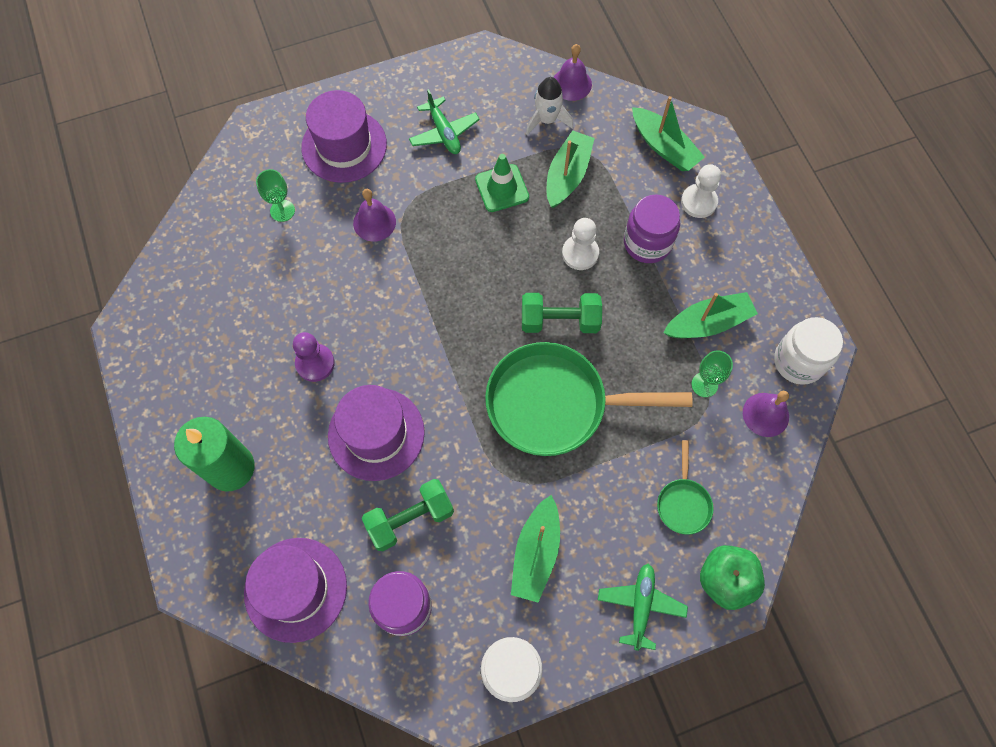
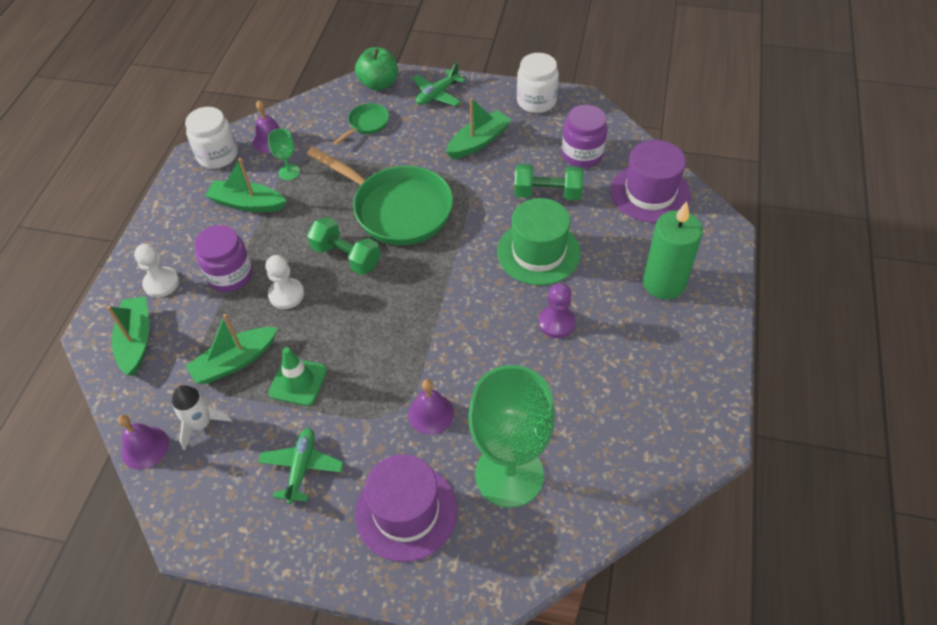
camera: 145 degrees left, 15 degrees down
green goblet [256,169,295,222] -> green goblet [468,365,555,508], size x2.44
purple hat [328,385,425,481] -> green hat [497,198,581,285]

